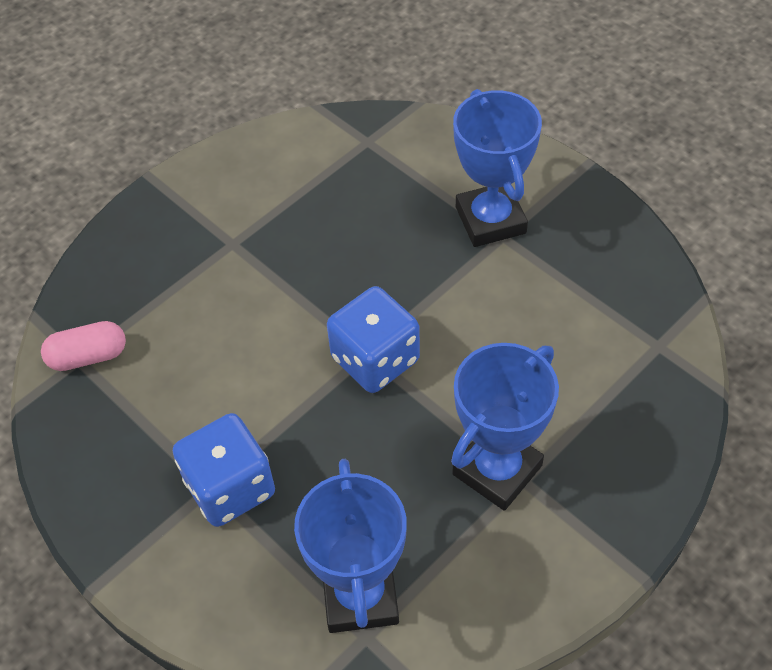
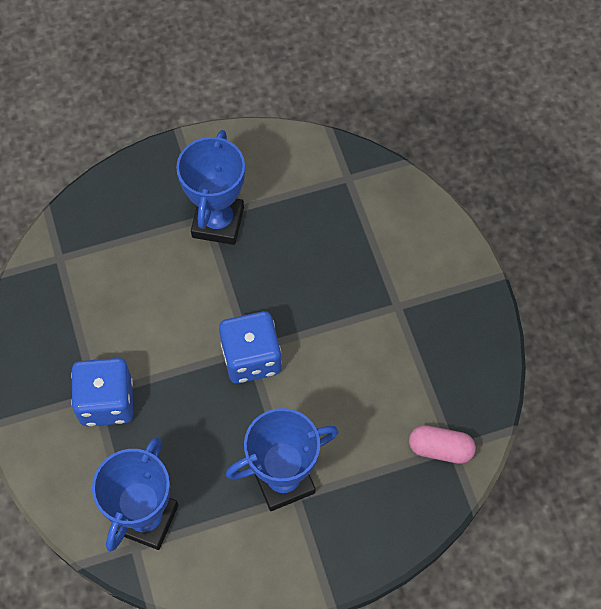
camera: 25 degrees right, 10 degrees up
pink capsule [41,321,126,371] -> pink capsule moved to [409,425,476,464]
blue trophy [453,89,542,247] -> blue trophy moved to [176,130,245,245]

